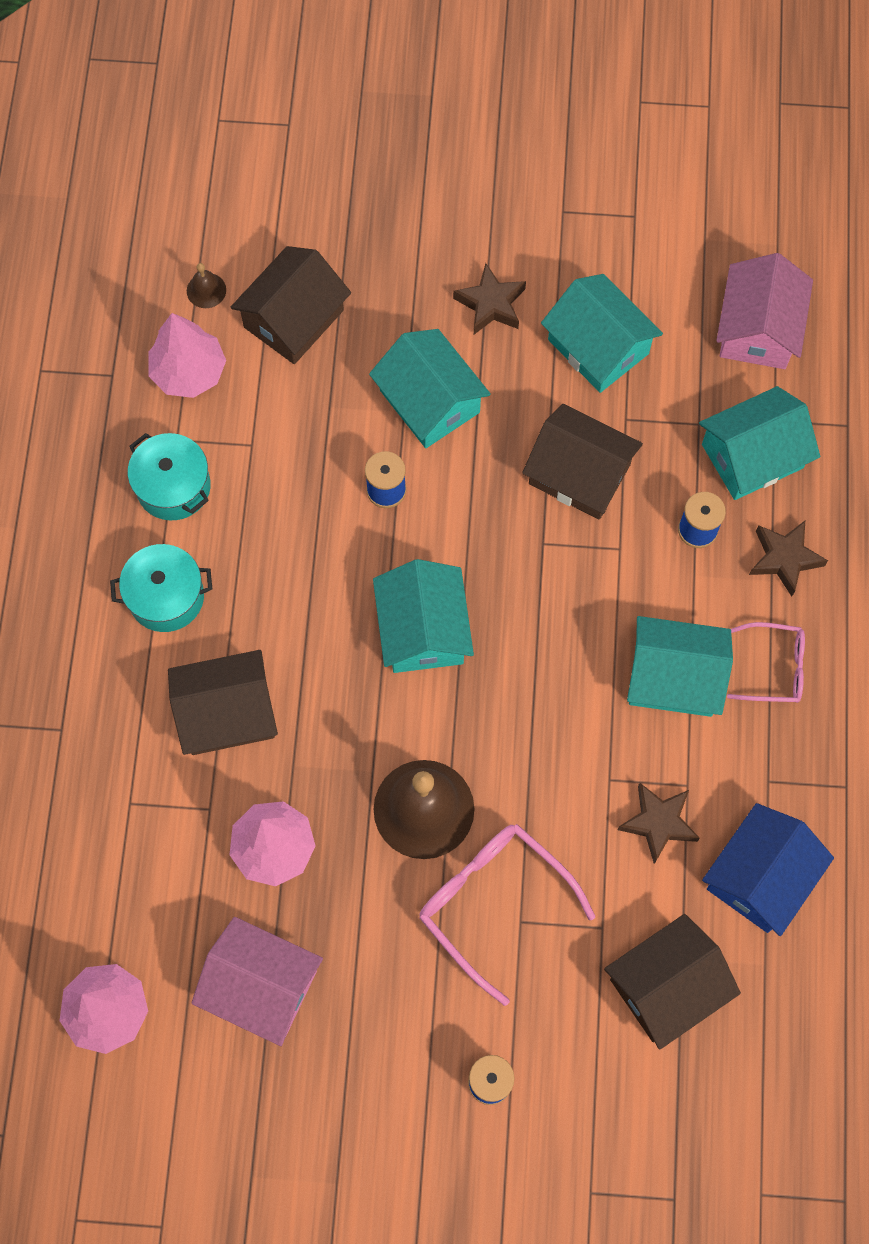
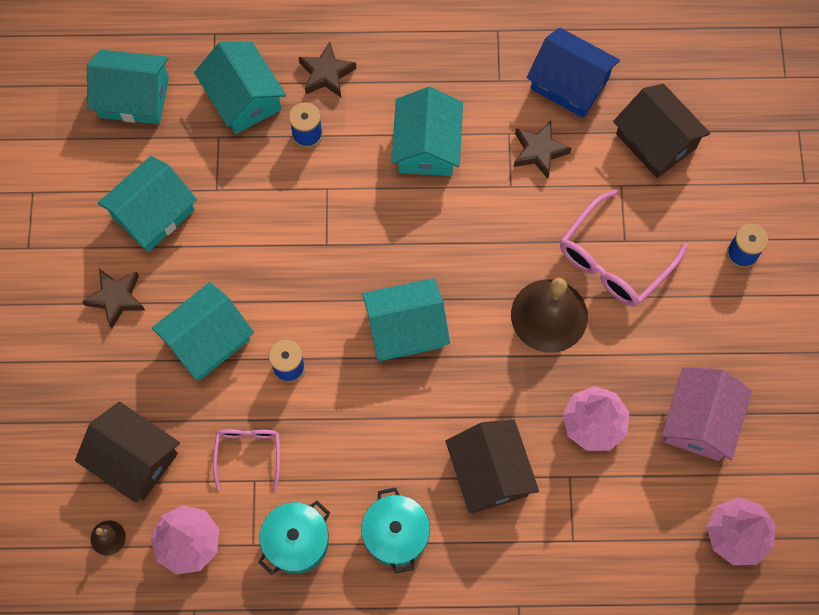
camera: 95 degrees left, 0 degrees up
brown house [522,404,643,520] -> none
pink house [716,253,813,369] -> turquoise house [87,50,169,124]
pink glasses [727,622,805,703] -> pink glasses moved to [213,429,280,491]

